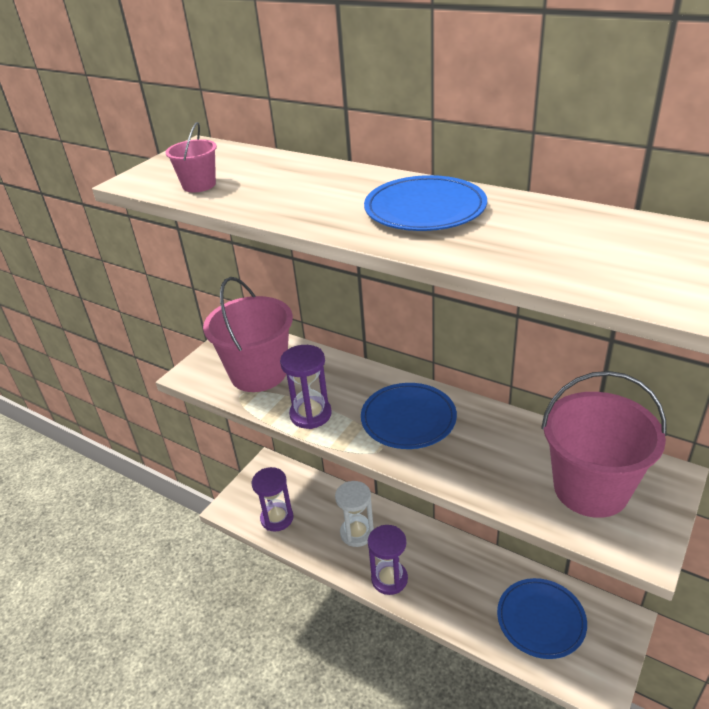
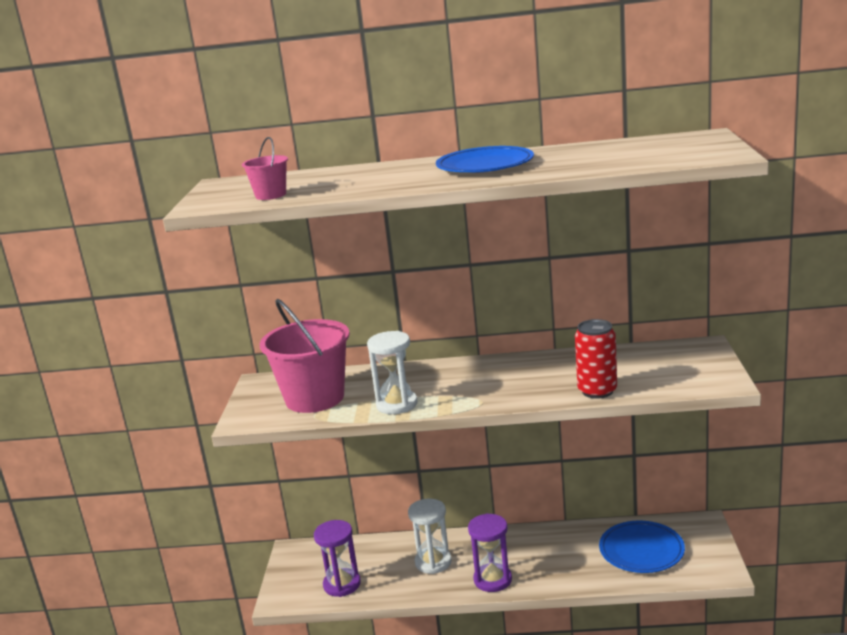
camera: 30 degrees left, 15 degrees down
purple hourglass [280,345,332,429] -> white hourglass [367,331,418,414]
blue plate [361,383,457,449] -> none
pink bucket [541,371,667,518] -> none
none -> red can [575,319,617,399]

